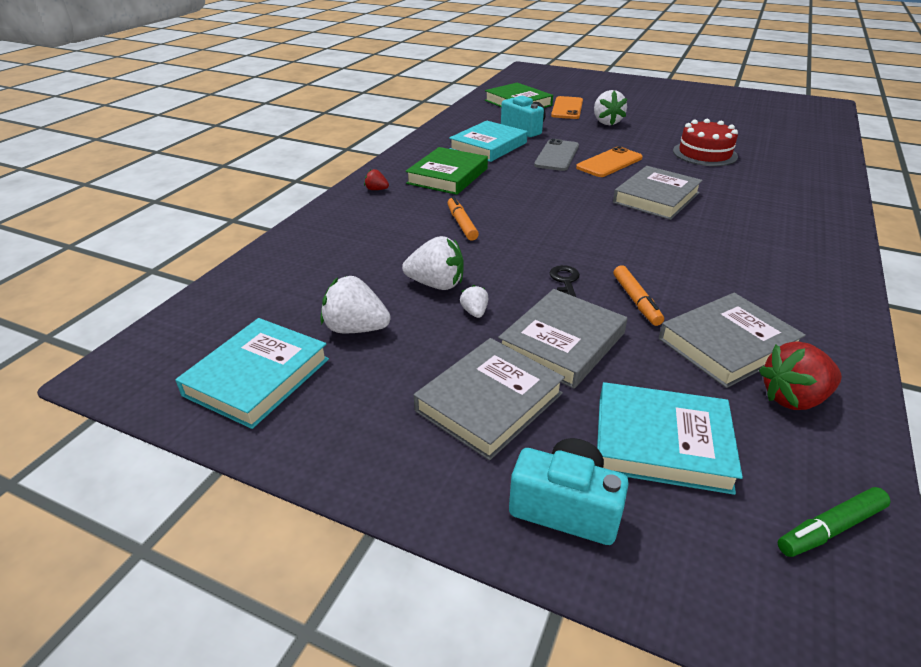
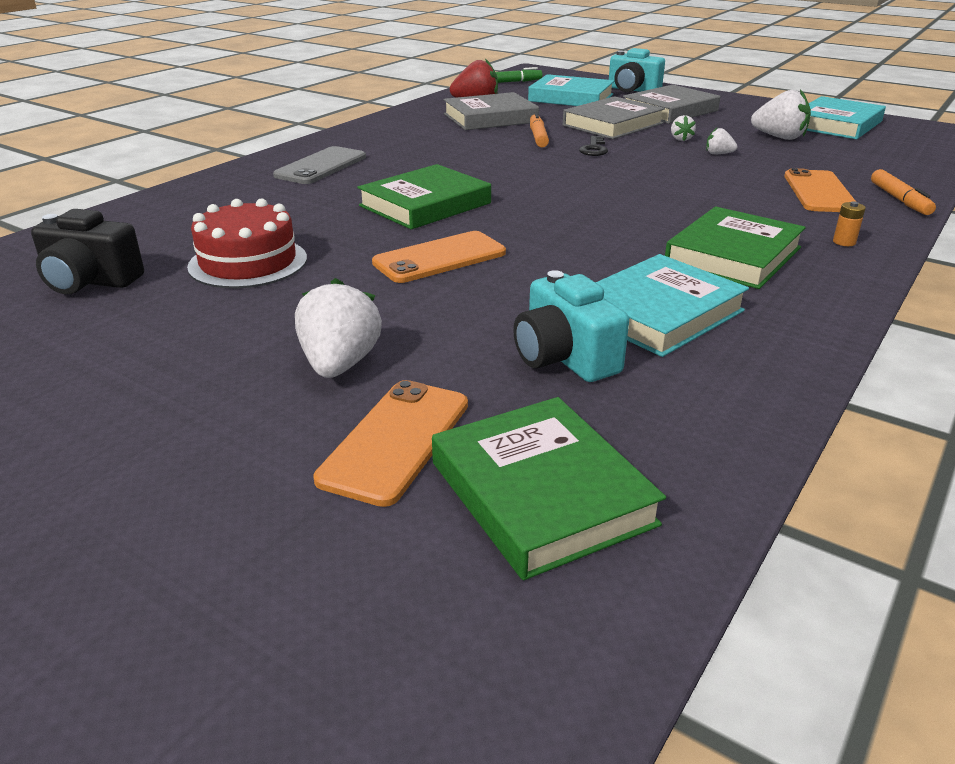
camera: 170 degrees left, 5 degrees down
red strawberry [364,169,389,190] -> orange battery [833,201,866,246]
white strawberry [402,236,464,290] -> white strawberry [706,128,737,154], size x0.51
orange marker [447,197,479,241] -> orange marker moved to [871,169,936,215]
grey phone [534,139,579,171] -> grey phone moved to [273,146,366,184]
grey book [613,166,703,220] -> green book [357,164,491,229]
none -> black camera [31,209,144,294]
none -> orange phone [784,168,856,212]

